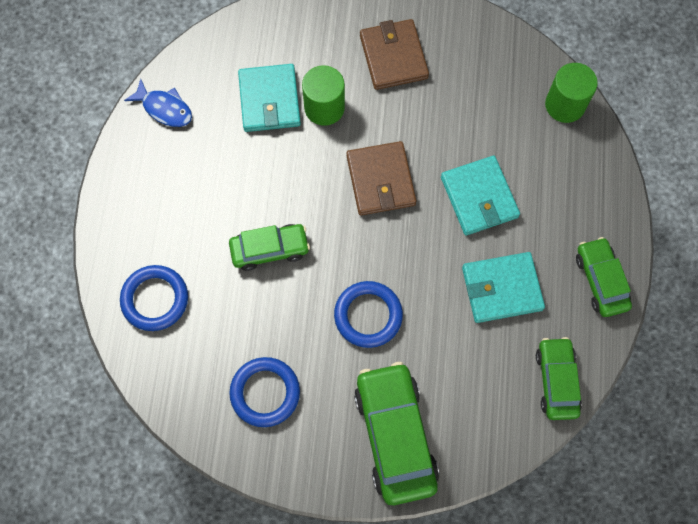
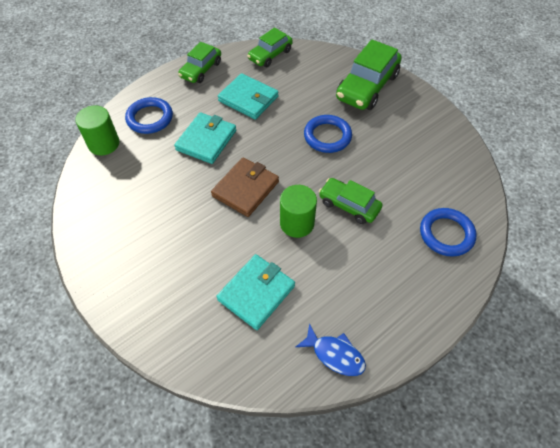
camera: 135 degrees left, 15 degrees down
blue fish [124,79,192,127] -> blue fish turned 135 degrees clockwise [296,323,366,376]
blue ring [229,357,300,427] -> blue ring moved to [125,97,173,134]
green cylinder [302,65,345,126] -> green cylinder moved to [280,185,317,238]
brown wallet [360,19,429,90] -> none

